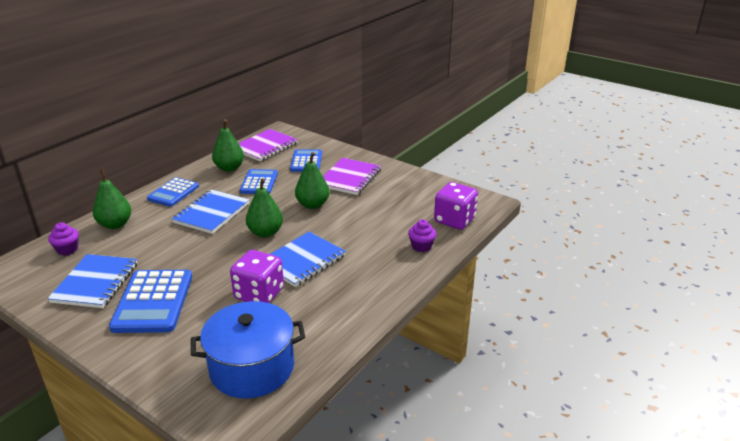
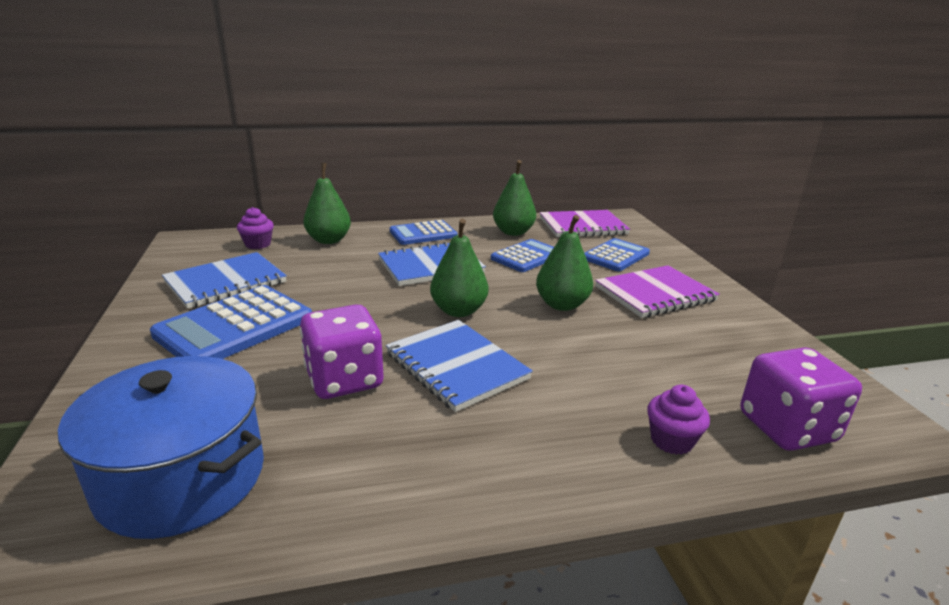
camera: 40 degrees right, 5 degrees down
blue notebook [271,232,346,287] -> blue notebook turned 60 degrees clockwise [386,320,533,412]

